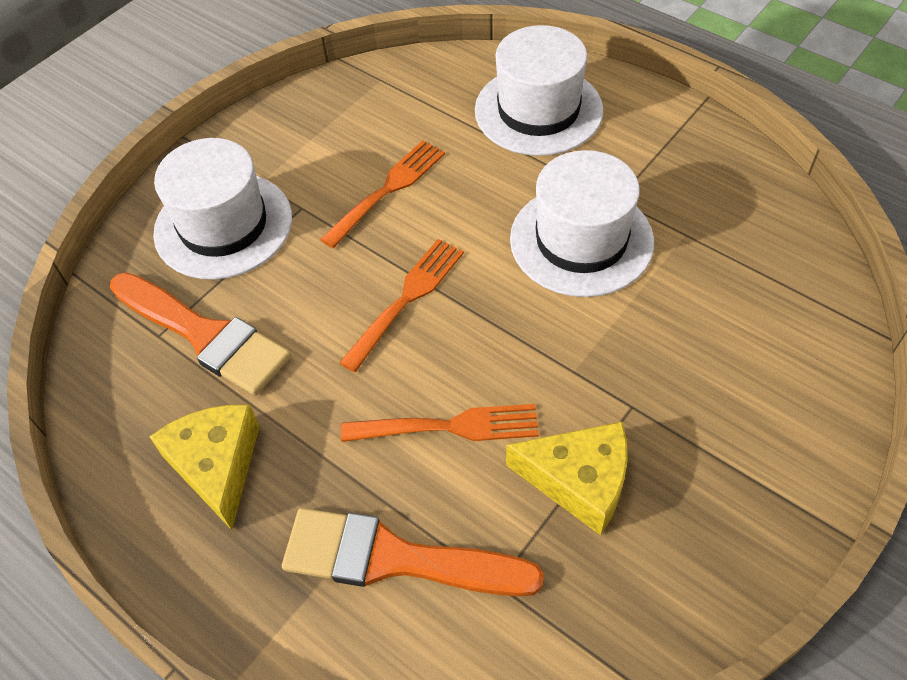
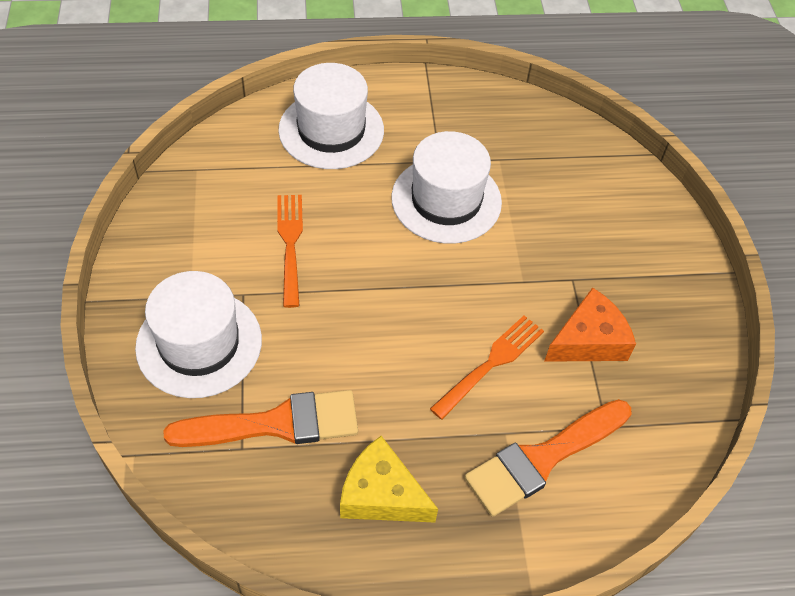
camera: 50 degrees left, 0 degrees up
orange fork [339,239,464,372] -> none
yellow cheese [506,422,628,535] -> orange cheese [544,287,636,362]

